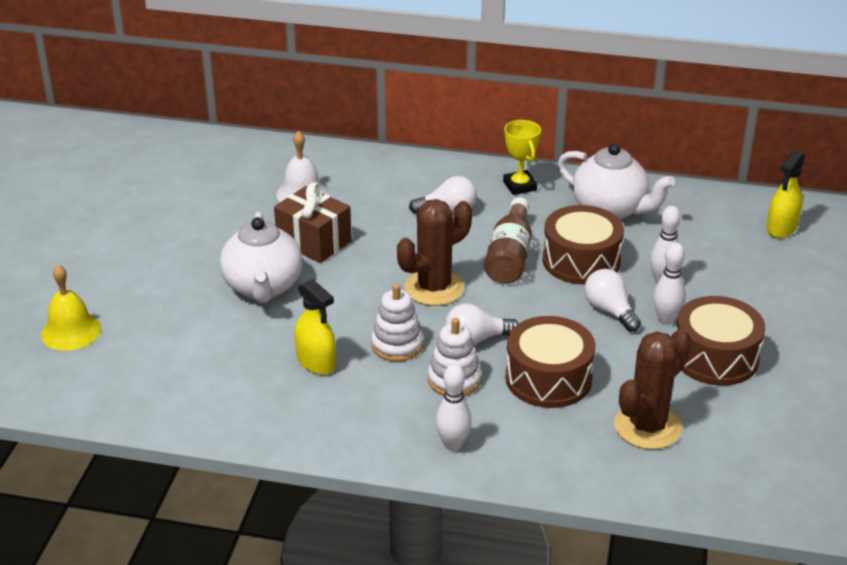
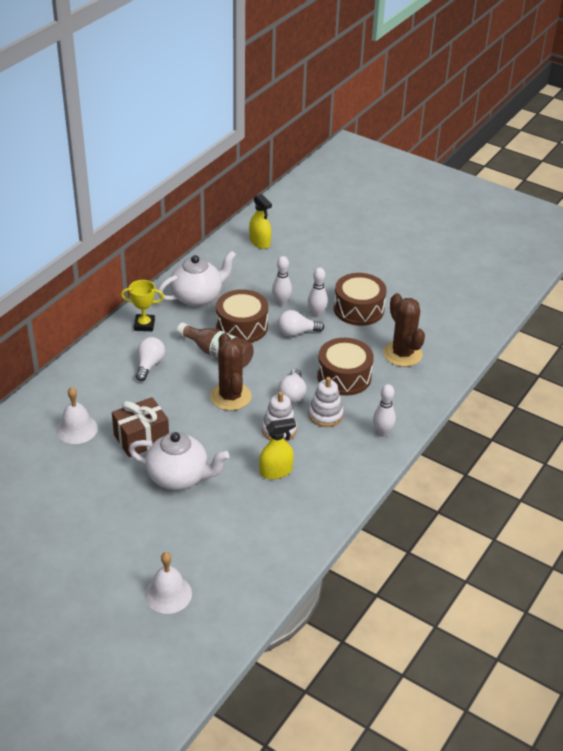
camera: 70 degrees left, 5 degrees up
yellow bell [41,265,101,351] -> white bell [145,552,192,614]

